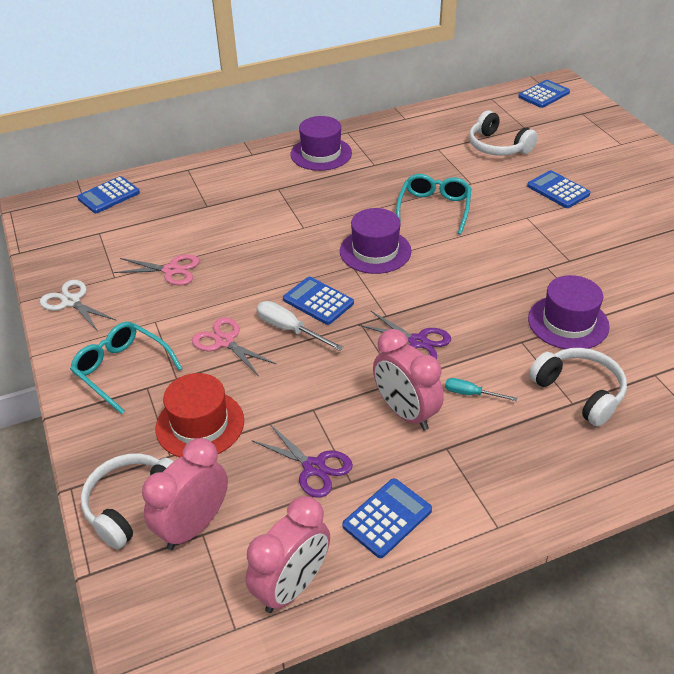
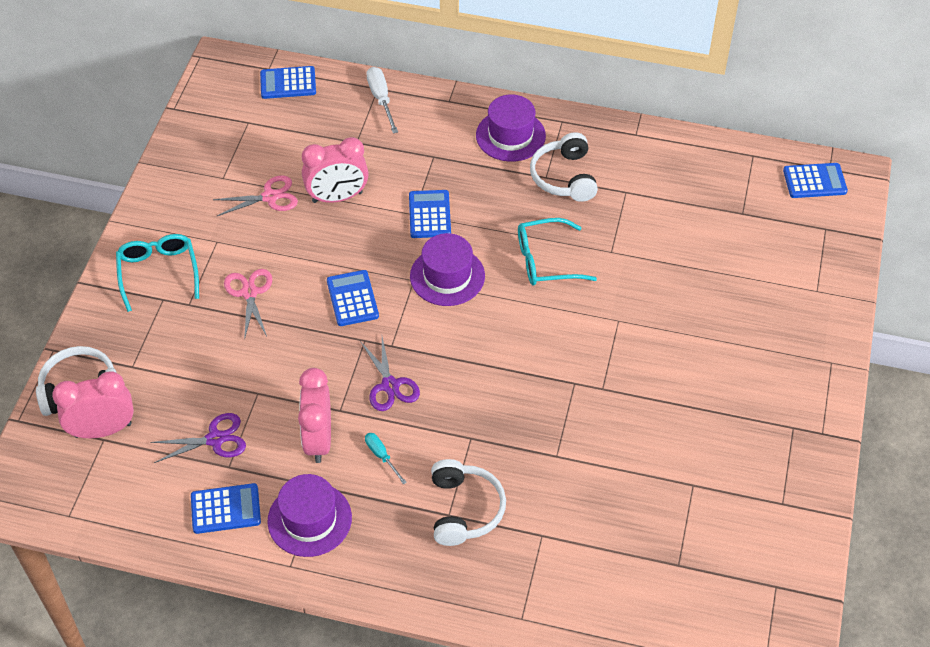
camera: 35 degrees right, 10 degrees up
white scissors [40,280,117,331] -> none
pink scissors [114,254,200,285] -> pink scissors turned 60 degrees counterclockwise [213,176,298,216]
red hat [156,373,244,457] -> none
pink clock [246,496,330,613] -> pink clock moved to [302,137,368,203]
purple scissors [252,423,353,498] -> purple scissors turned 90 degrees counterclockwise [150,413,246,463]
white screwdriver [257,301,344,351] -> white screwdriver moved to [366,67,398,133]
turquoise glasses [396,174,471,235] -> turquoise glasses turned 150 degrees counterclockwise [518,218,597,286]
white headphones [469,111,538,156] -> white headphones moved to [530,132,598,202]
blue calculator [527,170,590,208] -> blue calculator moved to [409,190,451,238]
purple hat [528,275,610,349] -> purple hat moved to [267,474,352,557]

